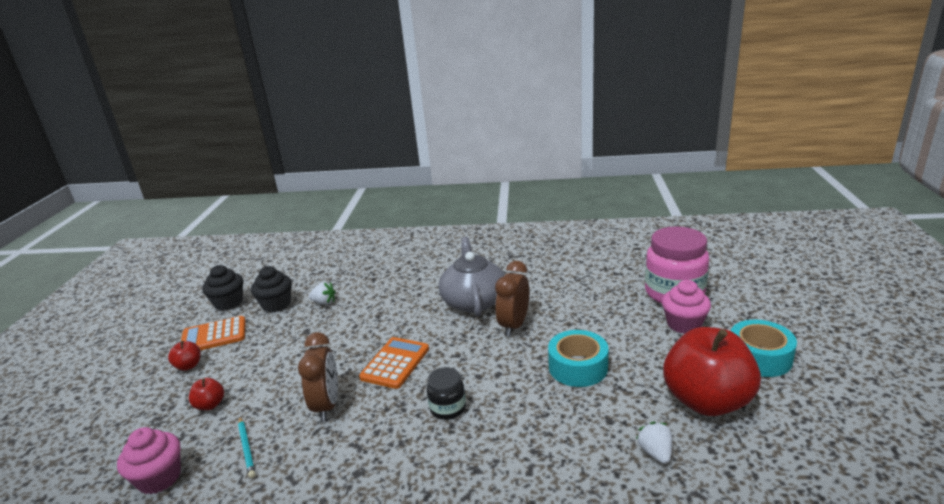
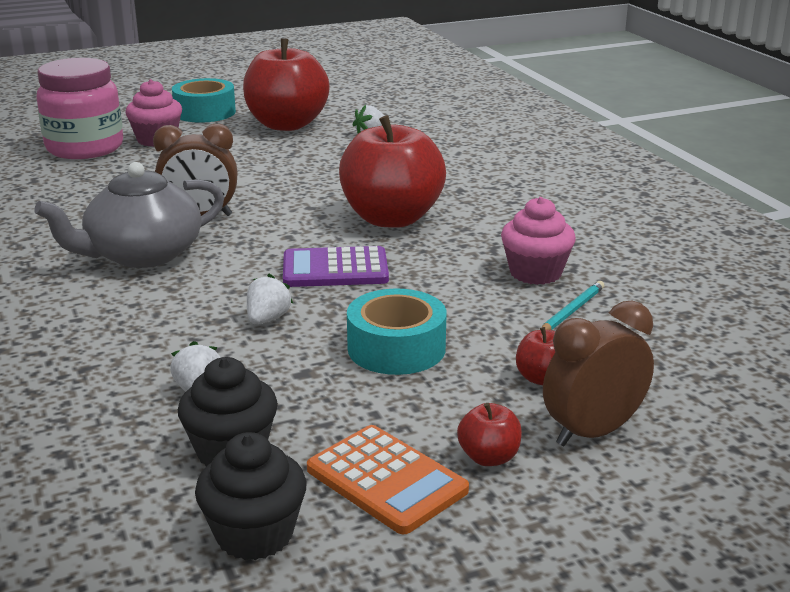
camera: 120 degrees left, 0 degrees up
pink cupcake [117,427,181,494] -> pink cupcake moved to [501,197,576,285]
brown clock [298,332,338,421] -> brown clock moved to [543,301,654,446]
orange calculator [359,337,429,389] -> purple calculator [283,246,389,287]
black jar [427,367,466,420] -> red apple [339,115,446,228]
turquoise tape [548,330,609,387] -> turquoise tape moved to [347,289,446,375]
none -> white strawberry [247,274,293,325]

